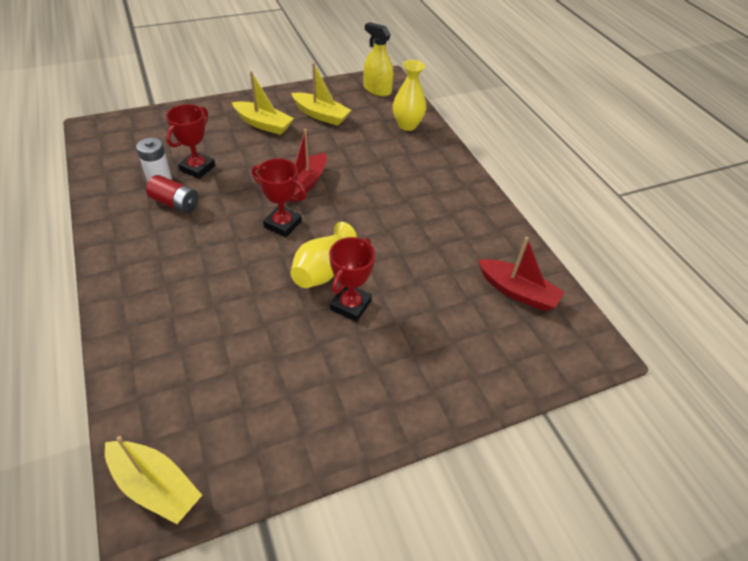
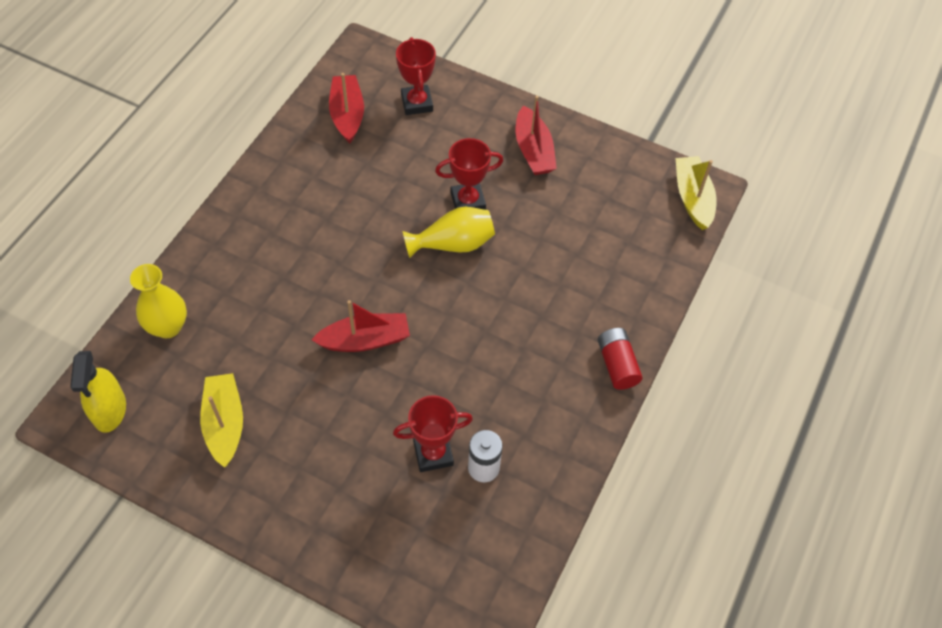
camera: 130 degrees left, 10 degrees up
red battery [146,175,199,213] -> red battery moved to [598,328,643,390]
yellow boat [232,71,294,135] -> none
red trophy [252,158,307,237] -> red trophy moved to [396,37,436,115]
none -> red boat [516,96,557,175]

